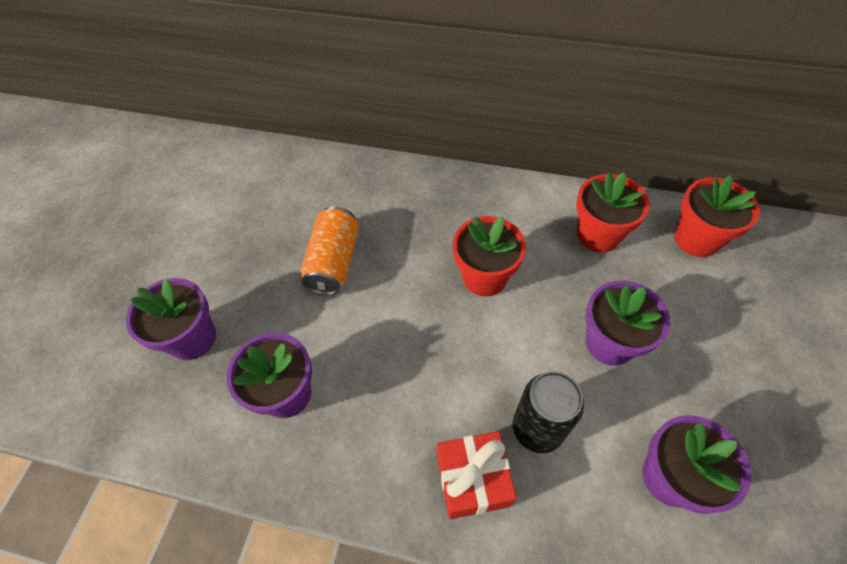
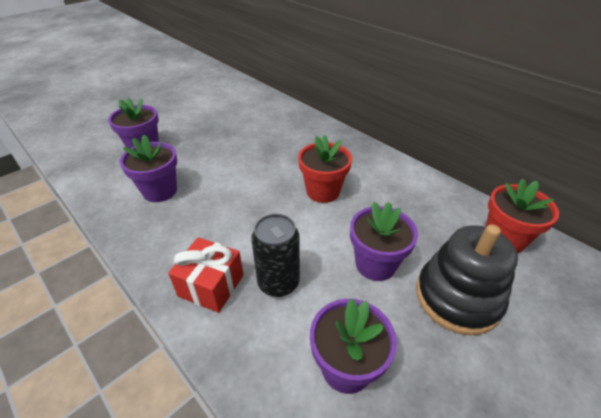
camera: 30 degrees right, 15 degrees down
orange can [301,206,359,295] -> none
red flower pot [576,172,650,253] -> none
none -> black stacking toy [416,225,518,335]

